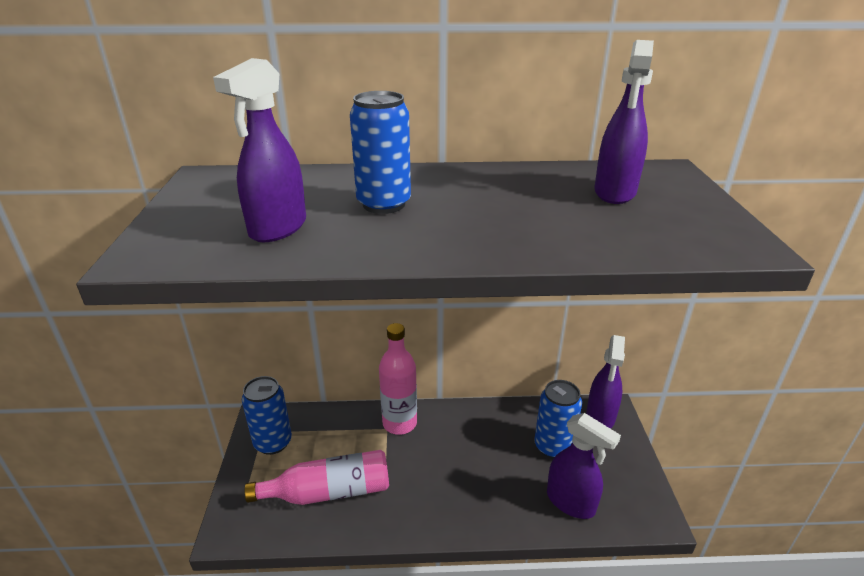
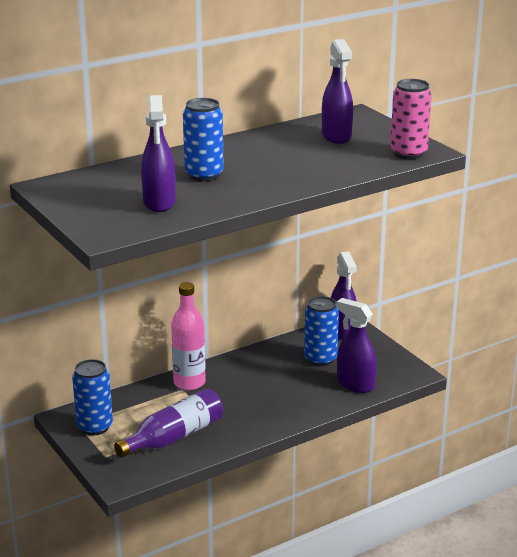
camera: 30 degrees left, 5 degrees down
pink bottle [245,450,389,505] -> purple bottle [114,389,223,458]
purple spray bottle [547,413,621,519] -> purple spray bottle turned 150 degrees counterclockwise [336,298,377,393]
none -> pink can [390,79,432,159]

